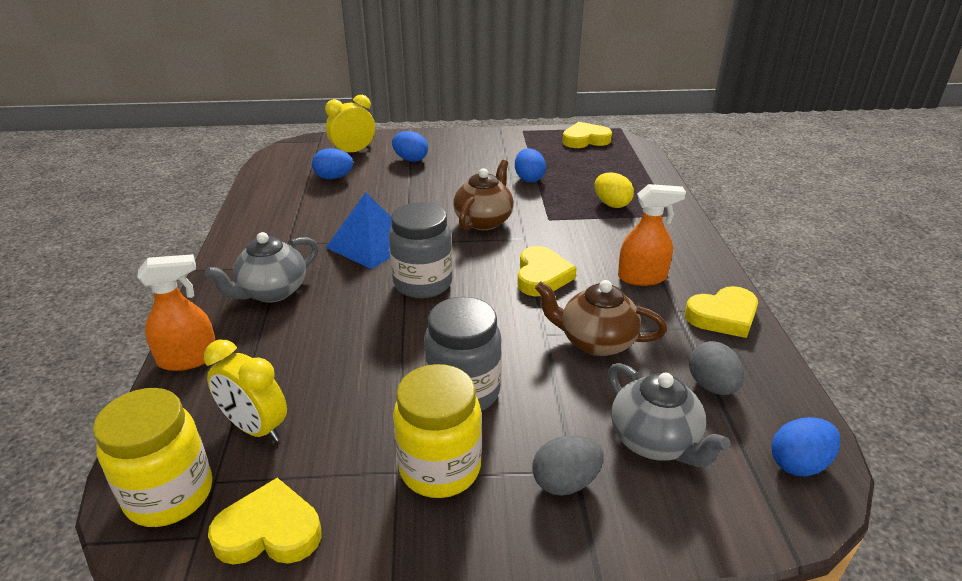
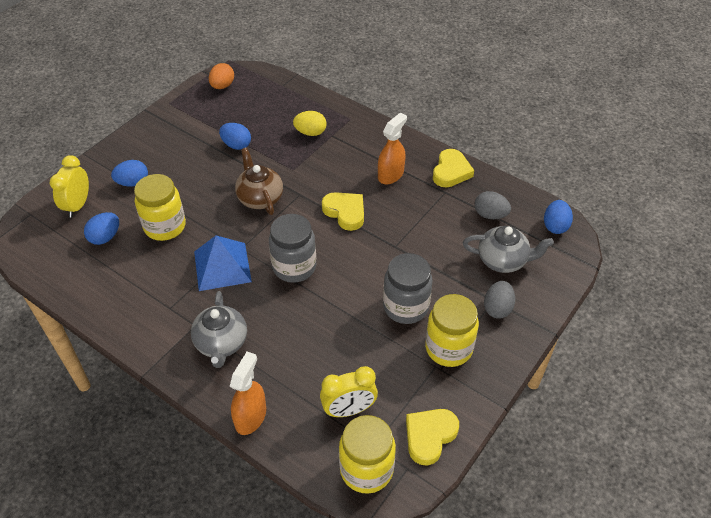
camera: 50 degrees left, 15 degrees up
brown teapot [535,280,667,356] -> none
yellow heart [562,122,612,148] -> orange egg [209,63,234,89]
none -> yellow jar [134,174,186,241]

